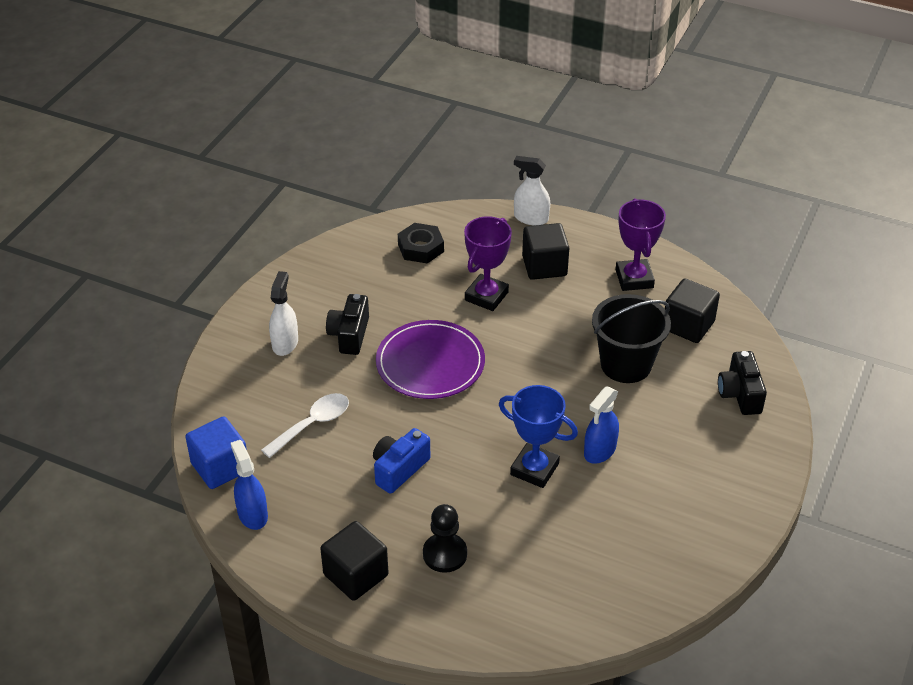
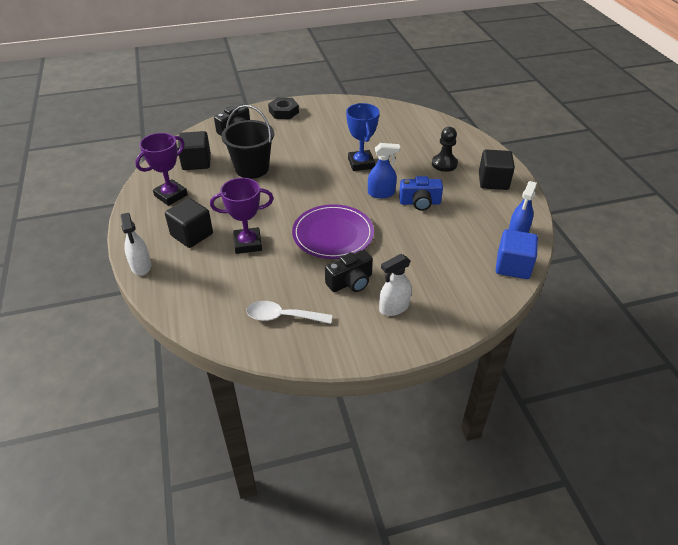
camera: 130 degrees left, 0 degrees up
white spoon [261,393,349,458] -> white spoon moved to [246,301,332,324]
black nut [398,223,444,263] -> black nut moved to [268,97,299,119]
blue spray bottle [584,386,619,464] -> blue spray bottle moved to [368,143,400,198]

